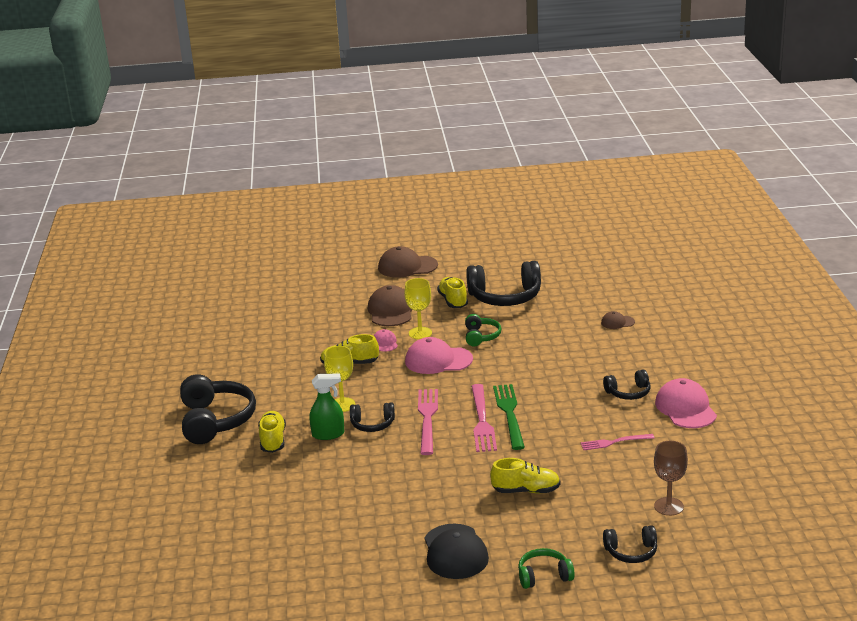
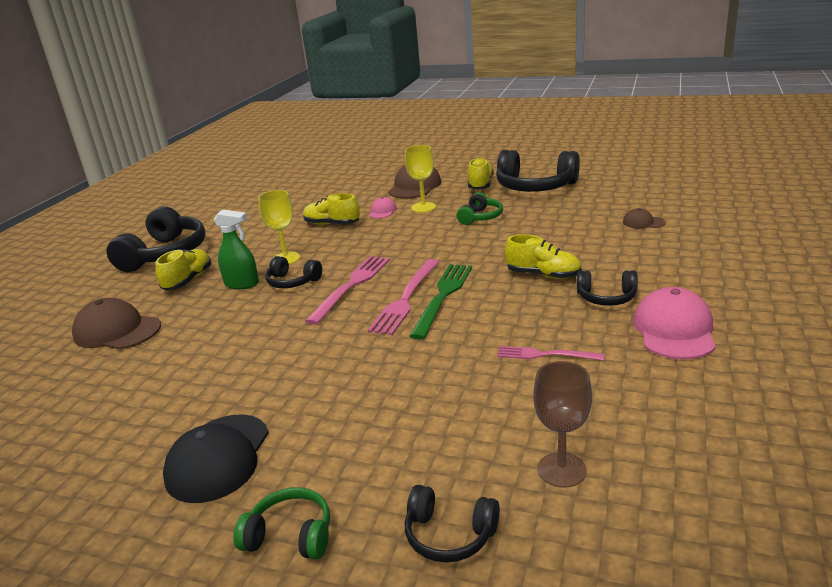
camera: 25 degrees right, 0 degrees up
brown cap [378,246,438,278] -> brown cap moved to [72,298,161,350]
pink cap [405,337,473,374] -> none
yellow shoe [490,458,560,493] -> yellow shoe moved to [504,234,581,279]

